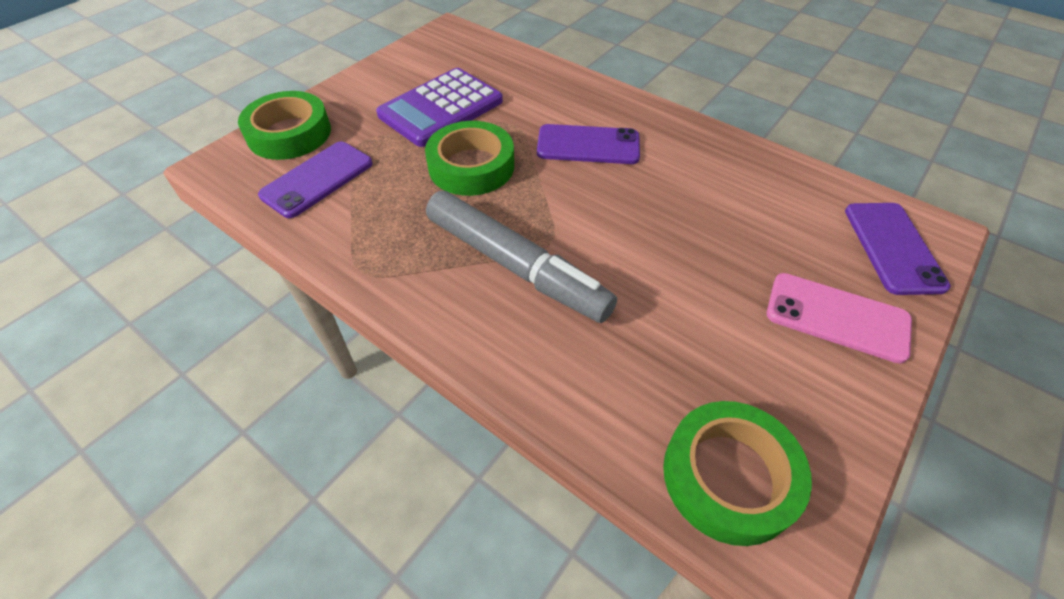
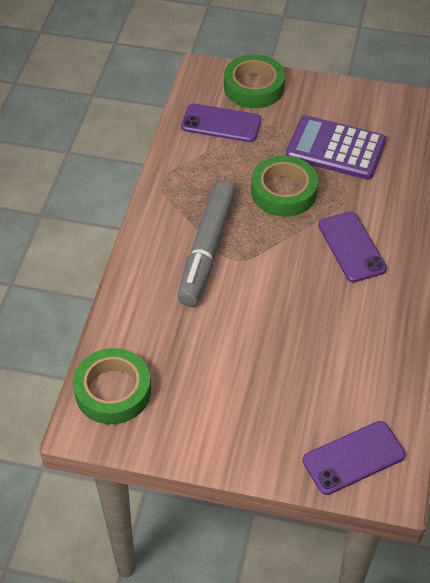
camera: 65 degrees right, 0 degrees up
pink phone [767,273,912,364] -> none

